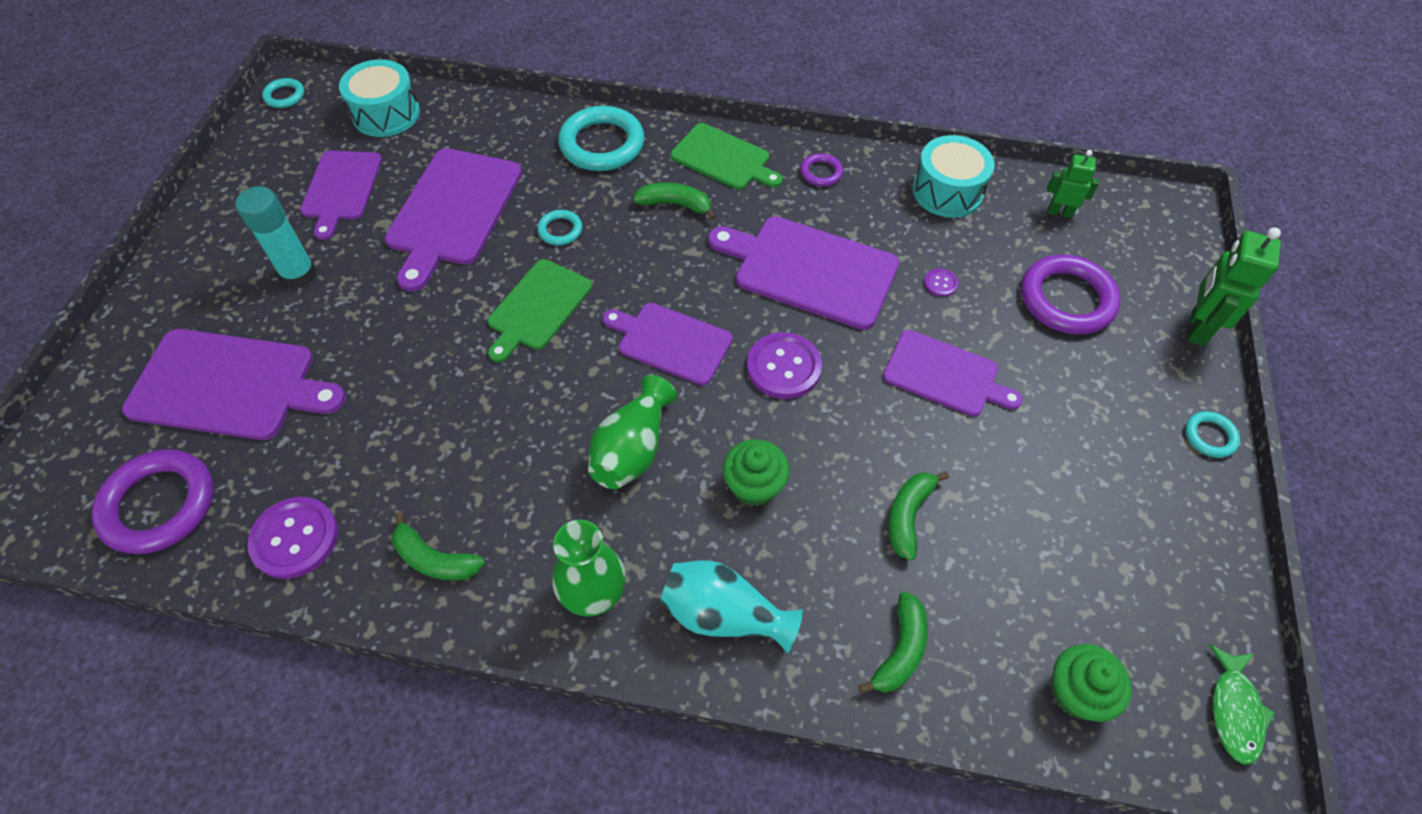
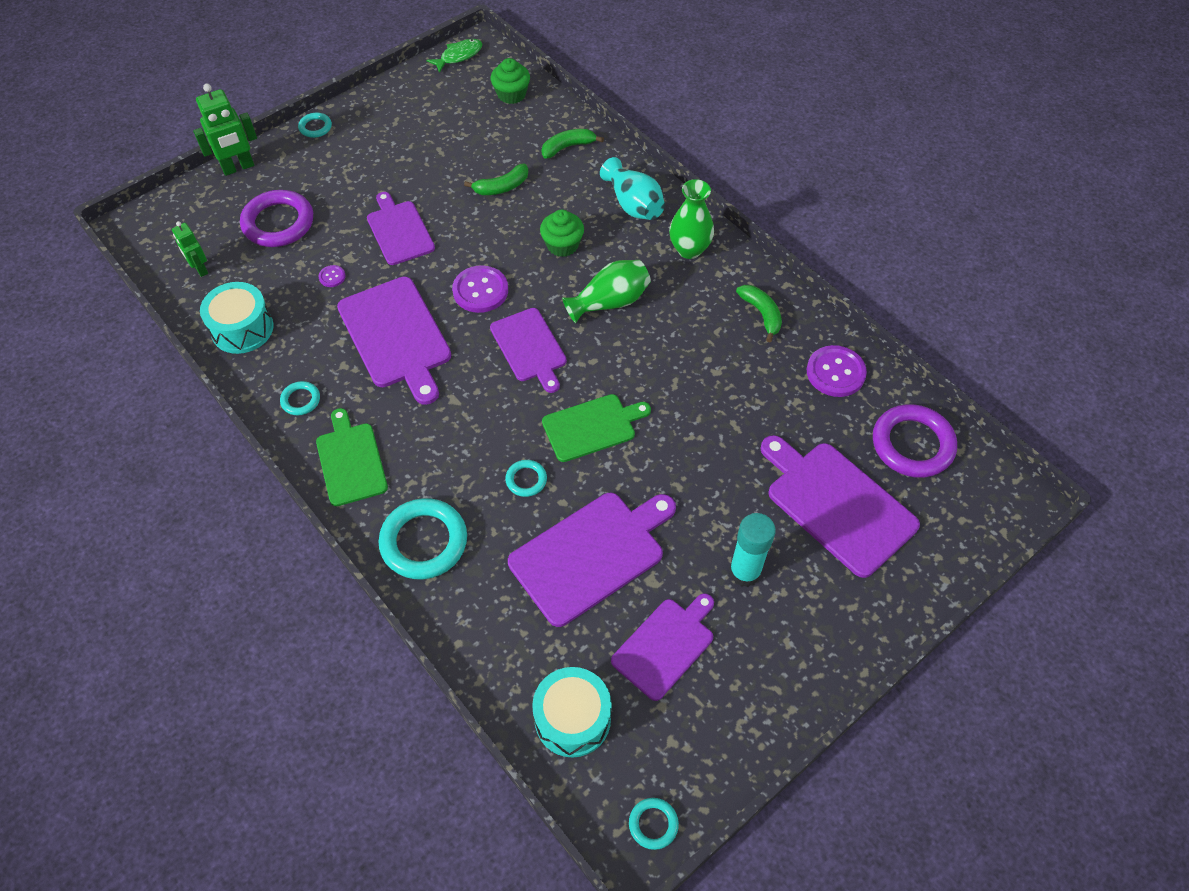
camera: 140 degrees left, 0 degrees up
green banana [633,182,716,220] -> none
purple ring [800,153,843,186] -> turquoise ring [280,381,320,415]

